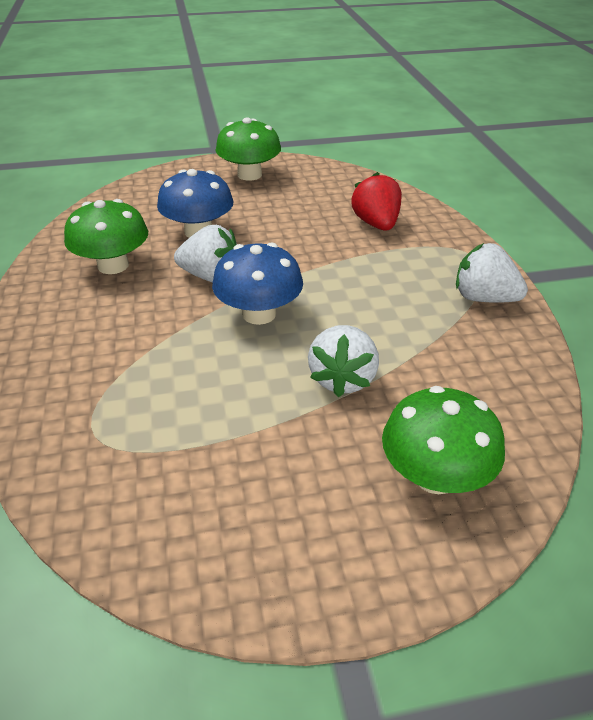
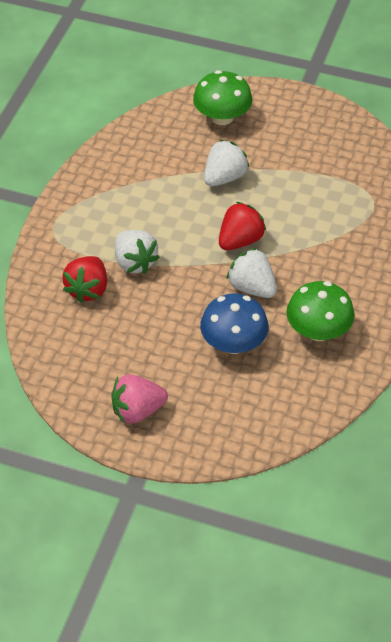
camera: 150 degrees left, 10 degrees up
blue mushroom [212,242,303,325] -> red strawberry [219,202,266,250]
green mushroom [216,117,281,181] -> pink strawberry [111,374,168,424]
white strawberry [456,243,528,303] -> white strawberry moved to [115,230,160,274]

